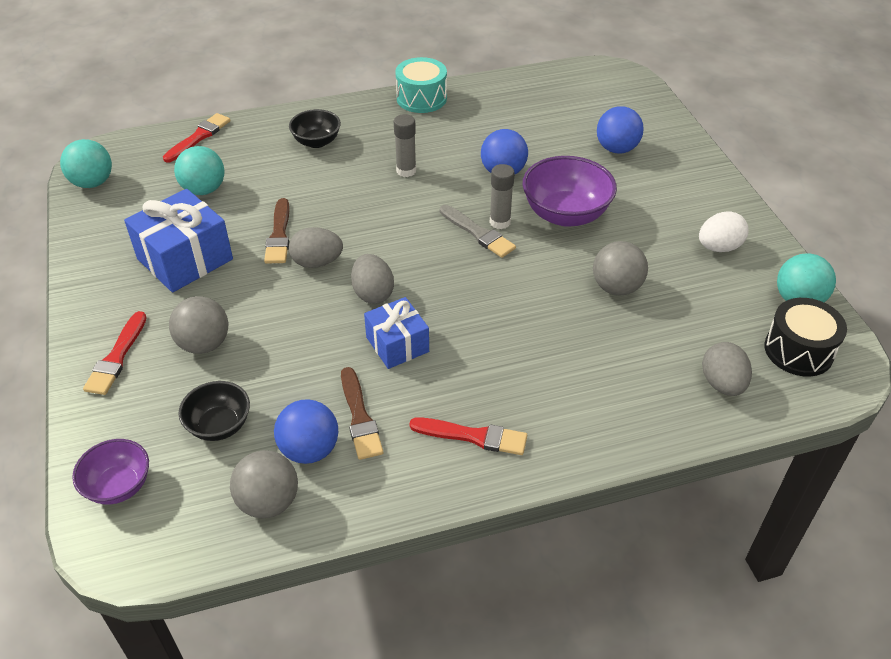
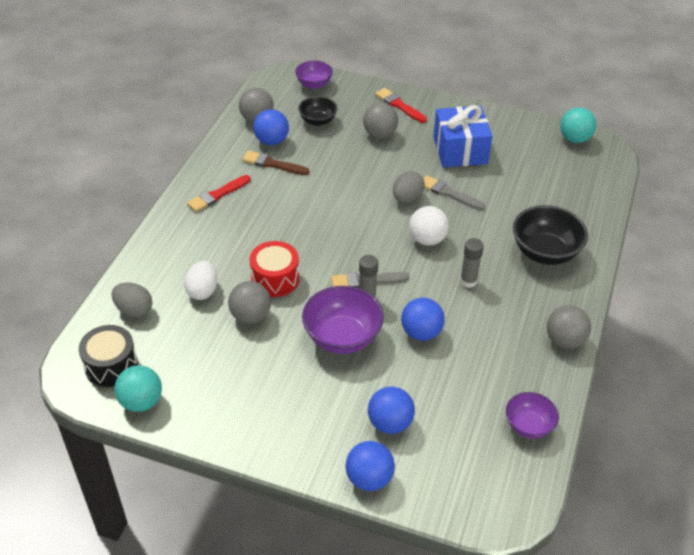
camera: 125 degrees right, 0 degrees up
red brush [163,113,230,163] -> none
turquoise ball [174,146,224,195] -> none
brown brush [264,198,289,264] -> grey brush [423,175,485,210]
black bowl [289,109,341,148] -> black bowl [513,205,588,265], size x1.65
grey egg [351,254,394,304] -> none
blue gift [364,297,429,369] -> none
turquoise drum [395,57,447,113] -> grey ball [547,305,591,349]
white egg [699,212,748,252] -> white egg moved to [184,261,217,300]
none -> red drum [249,241,299,297]
none -> blue ball [346,441,395,491]
none -> white ball [409,206,449,246]
none -> purple bowl [506,392,559,439]

